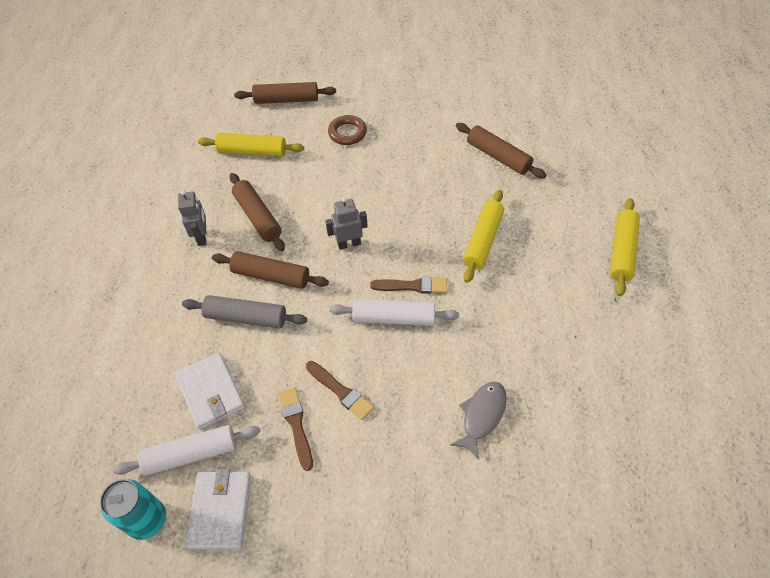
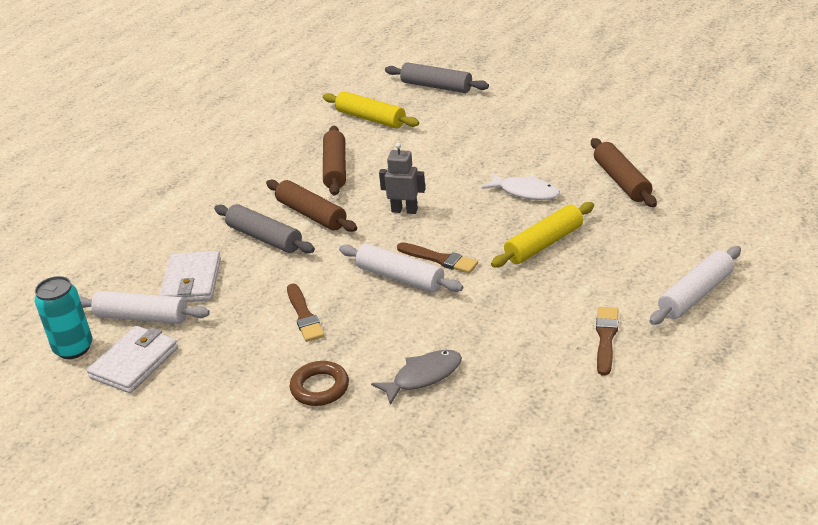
camera: 30 degrees right, 20 degrees down
grey robot [178,190,206,246] -> none
brown rolling pin [234,82,336,104] -> grey rolling pin [385,62,489,93]
brown brush [279,388,313,471] -> brown brush moved to [596,307,619,376]
brown ring [328,115,367,145] -> brown ring moved to [289,361,349,406]
yellow rolling pin [610,198,640,296] -> white rolling pin [649,246,741,325]
none -> white fish [482,172,560,200]

